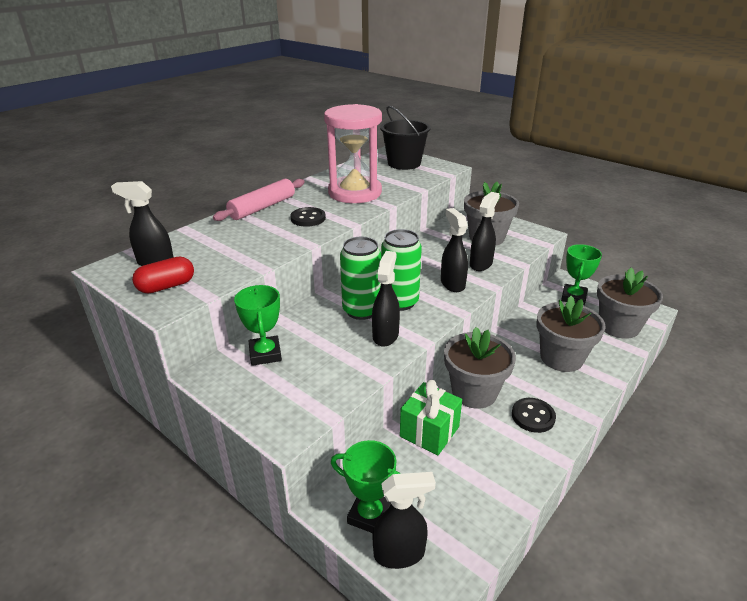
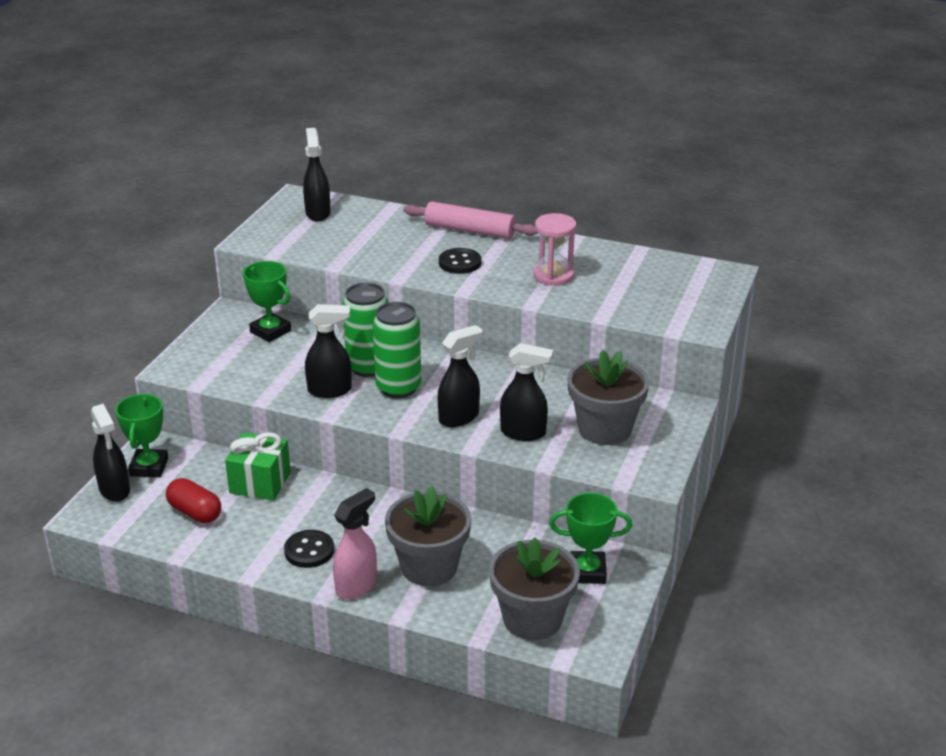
camera: 70 degrees right, 0 degrees up
red capsule [132,256,194,294] -> red capsule moved to [166,478,221,523]
green trophy [234,285,282,366] -> green trophy turned 75 degrees clockwise [243,261,291,342]
pink hourglass [324,104,382,203] -> pink hourglass [533,213,577,286], size x0.55
black bucket [380,106,431,170] -> none
grey flower pot [444,327,516,409] -> none
none -> pink spray bottle [333,488,377,600]

